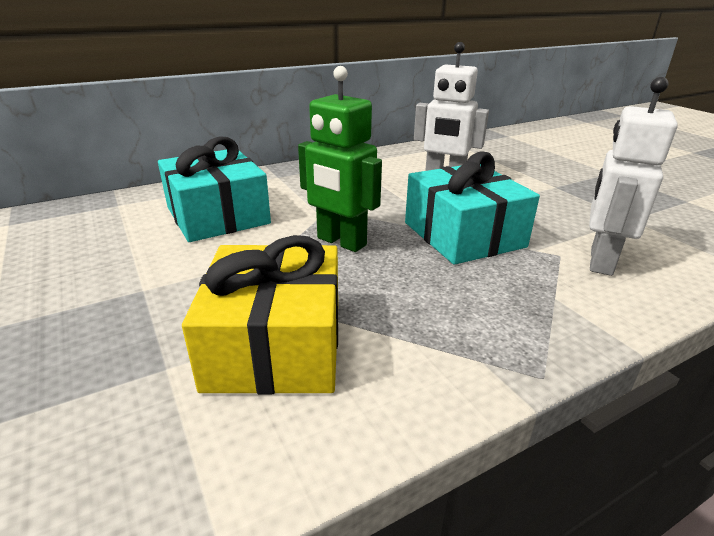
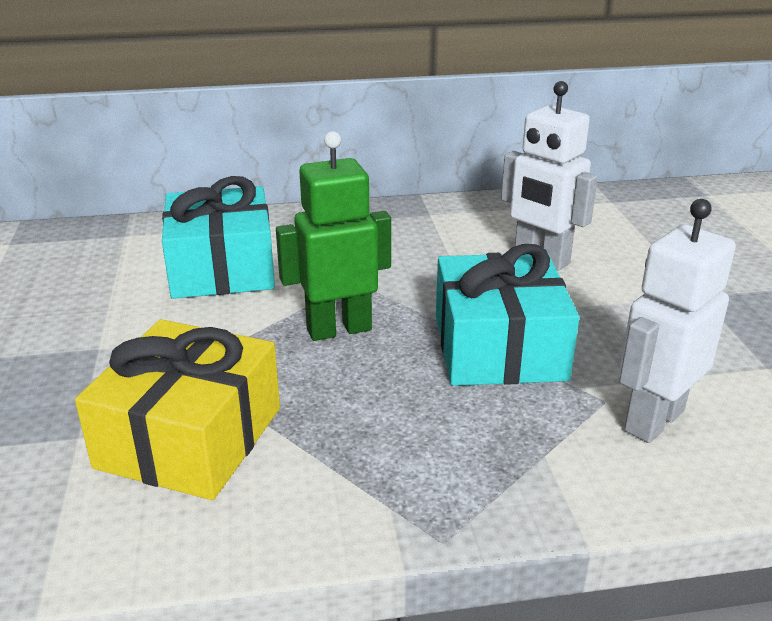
camera: 20 degrees right, 0 degrees up
green robot [298,66,382,252] -> green robot turned 105 degrees clockwise [276,131,391,341]

